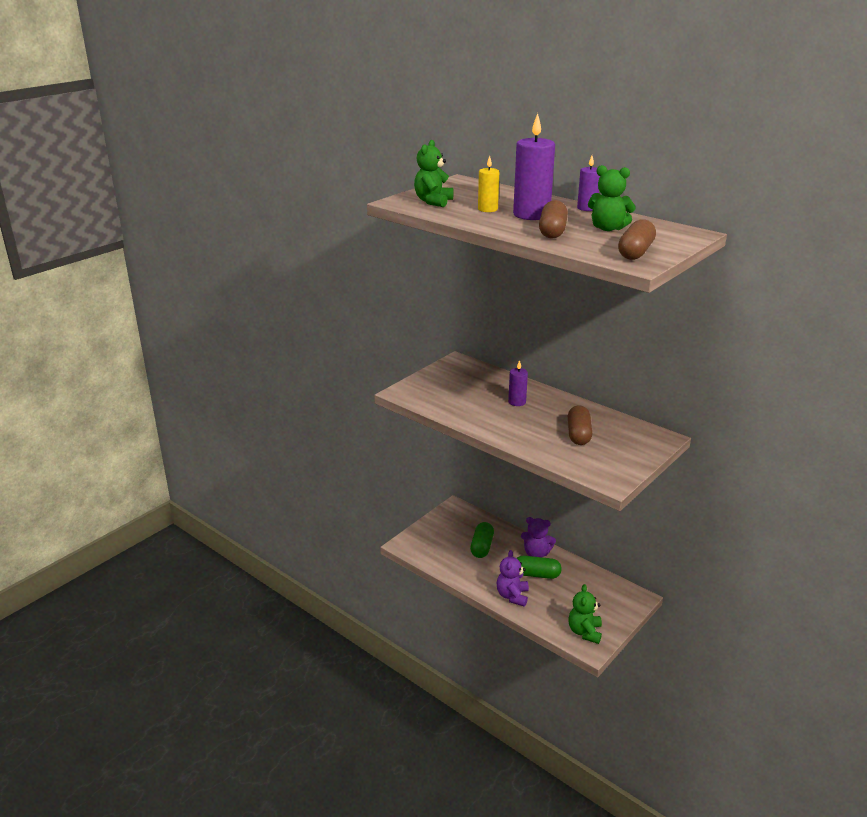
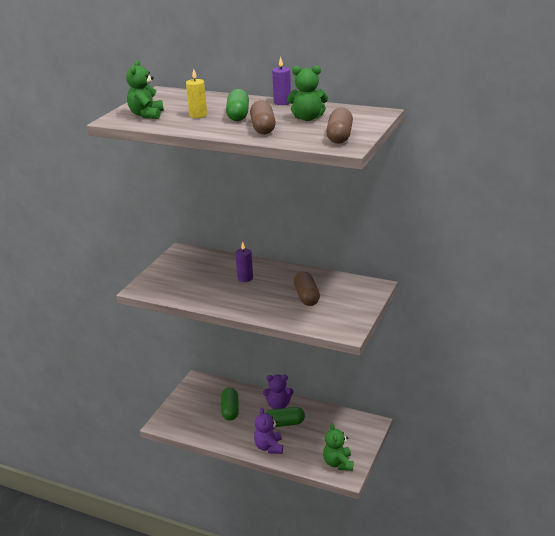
camera: 15 degrees left, 0 degrees up
purple candle [513,113,555,220] -> green capsule [226,89,249,121]

